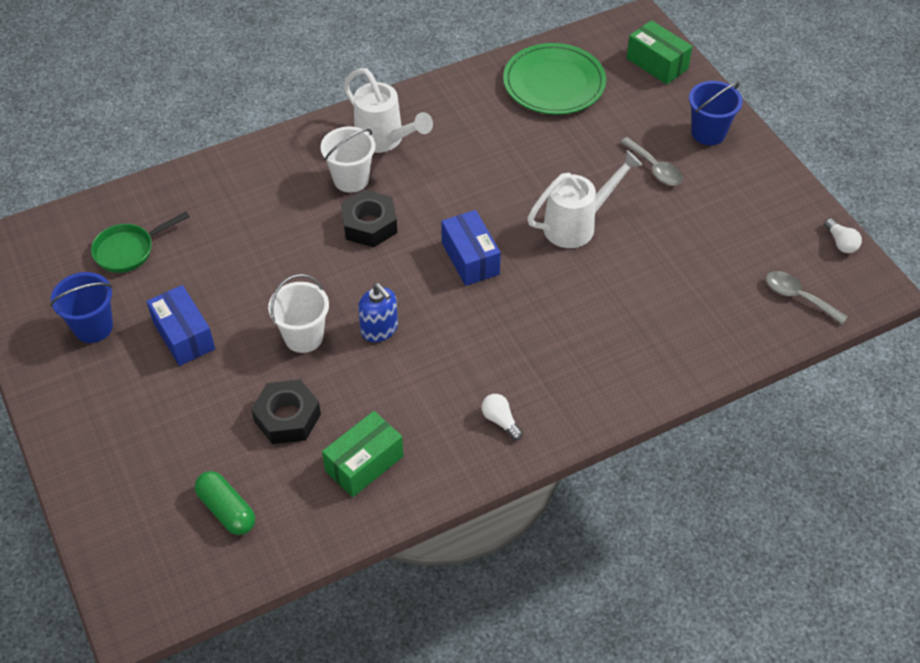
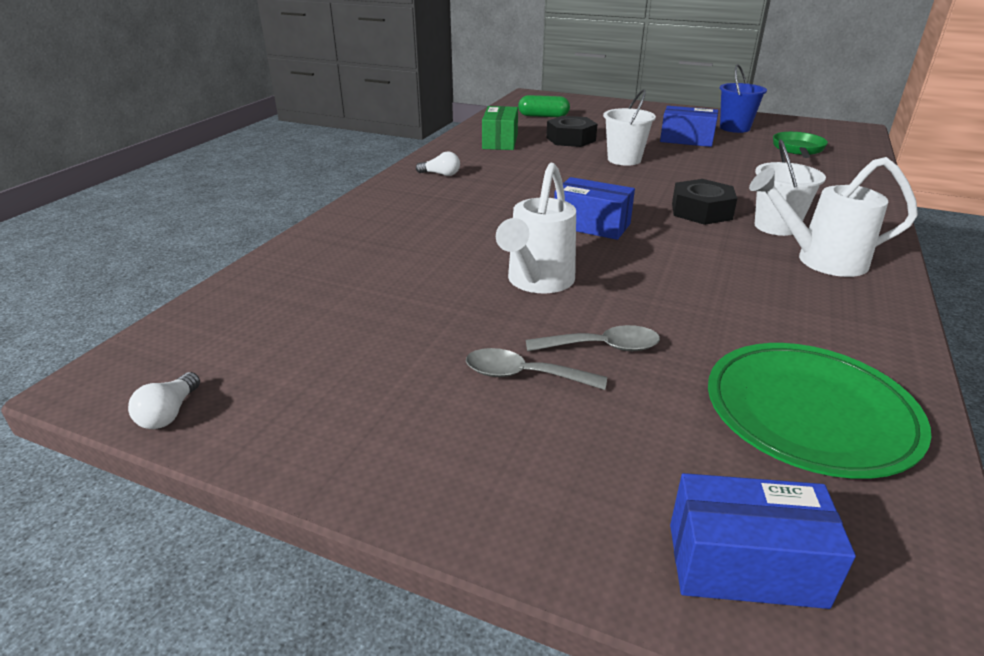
camera: 140 degrees right, 20 degrees down
blue soap dispenser [358,283,398,342] -> none
green box [627,20,693,85] -> blue box [670,473,856,609]
blue bucket [689,81,743,145] -> none
grey spoon [766,271,848,324] -> grey spoon moved to [526,325,660,352]
white light bulb [824,218,862,253] -> white light bulb turned 105 degrees counterclockwise [128,372,200,429]

